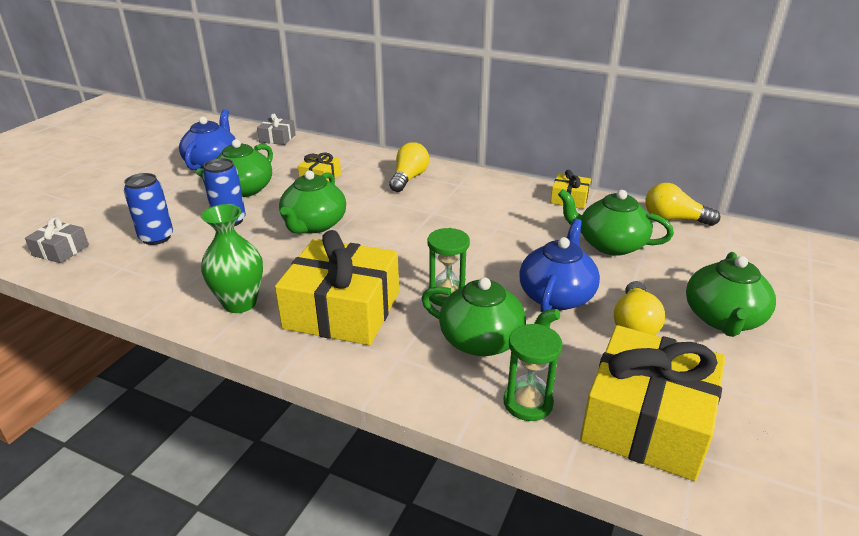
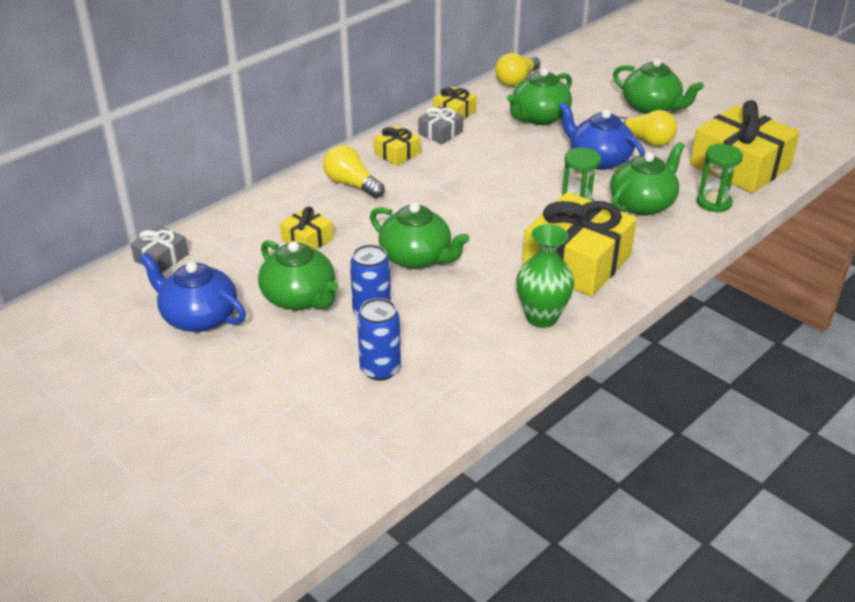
camera: 70 degrees left, 5 degrees up
grey gift [25,217,89,263] -> grey gift moved to [418,106,463,144]
none -> yellow gift [374,126,420,166]

